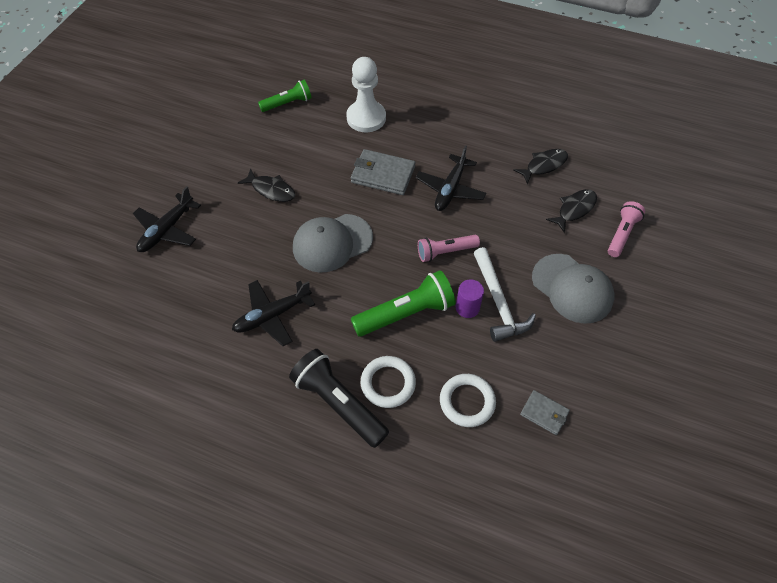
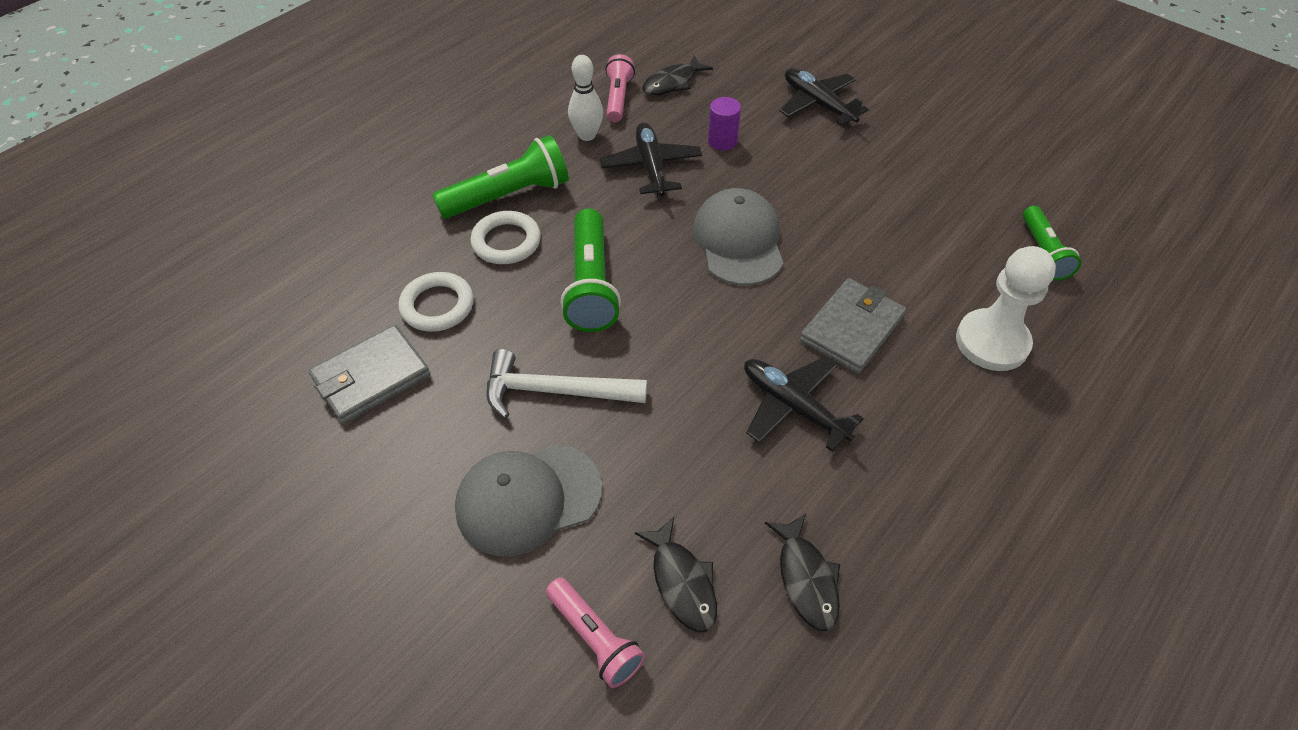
camera: 110 degrees right, 5 degrees down
black fish [238,168,295,202] -> black fish moved to [642,56,713,95]
black flashlight [289,349,389,448] -> green flashlight [433,135,569,219]
pink flashlight [418,235,480,262] -> pink flashlight moved to [605,54,635,122]
purple cylinder [456,279,484,318] -> purple cylinder moved to [708,97,741,151]
grey wallet [520,390,570,435] -> grey wallet [309,325,430,424], size x1.73
none -> white bowling pin [568,55,603,141]

